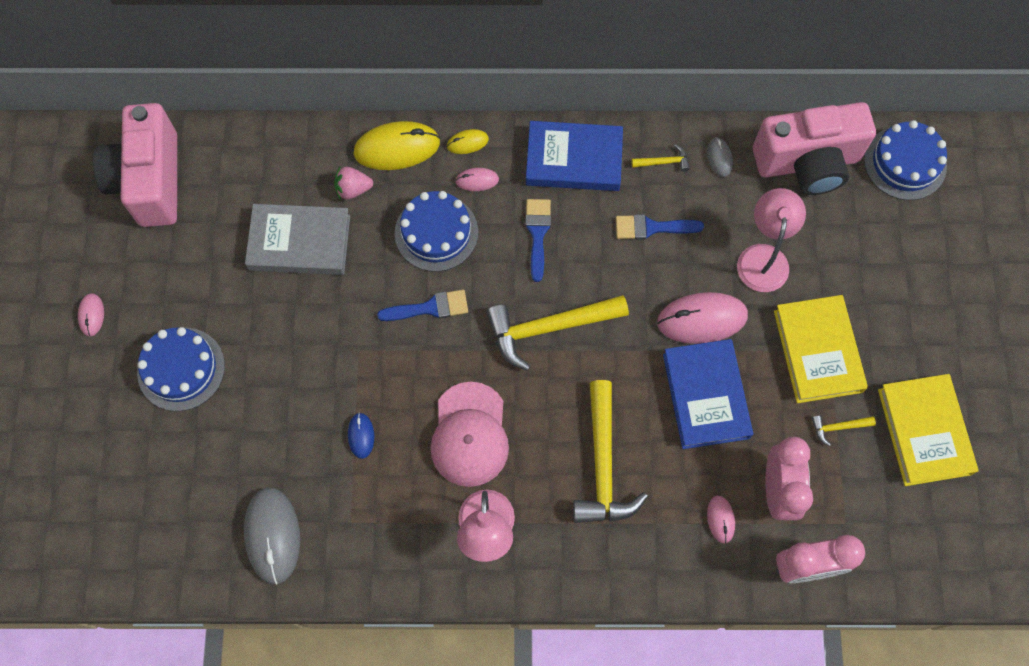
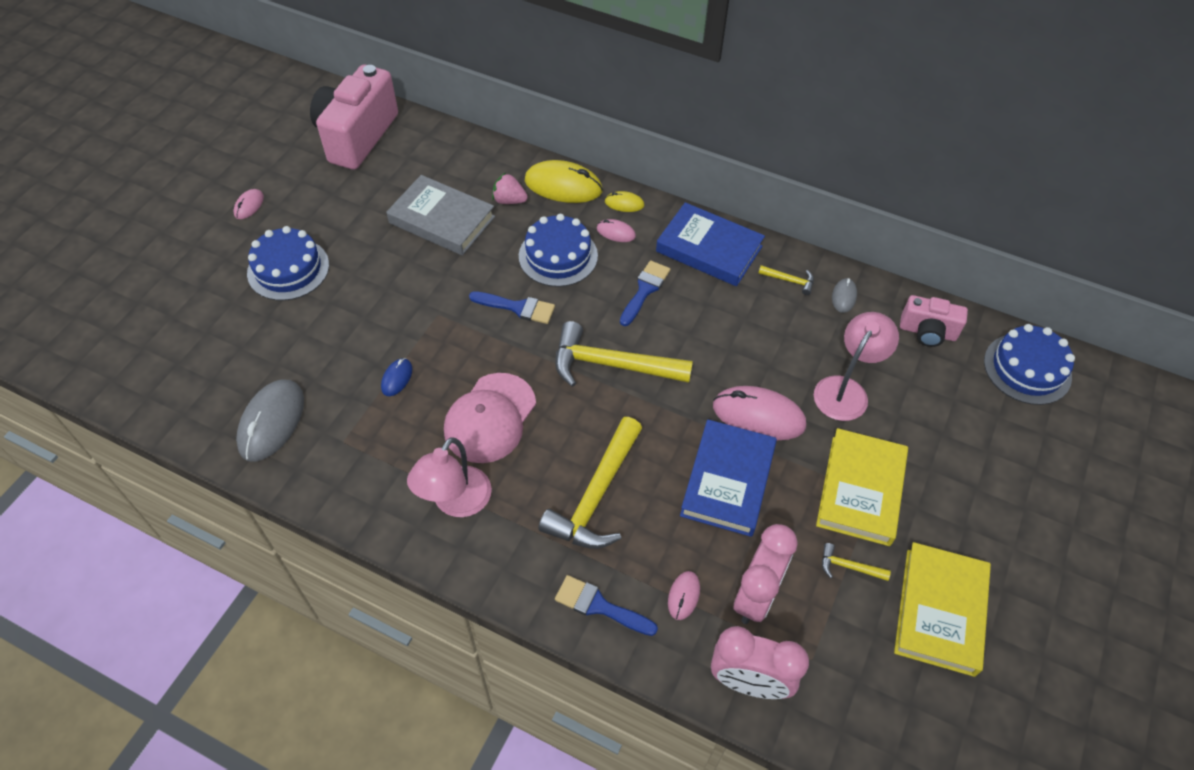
camera: 25 degrees right, 15 degrees down
blue brush [616,214,704,240] -> blue brush moved to [555,575,658,636]
pink camera [753,102,876,195] -> pink camera [900,295,968,347], size x0.53

